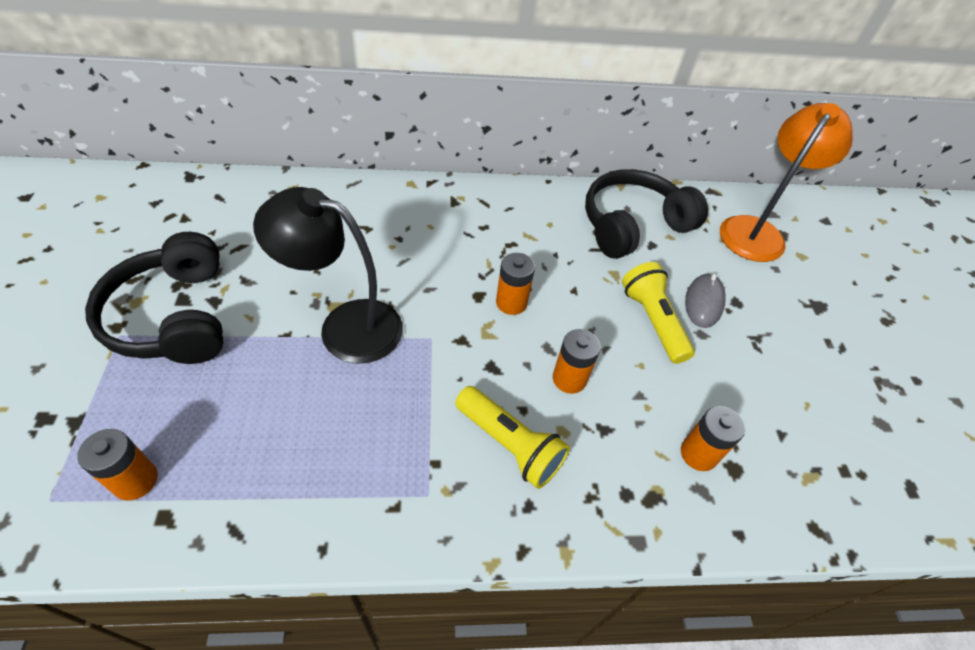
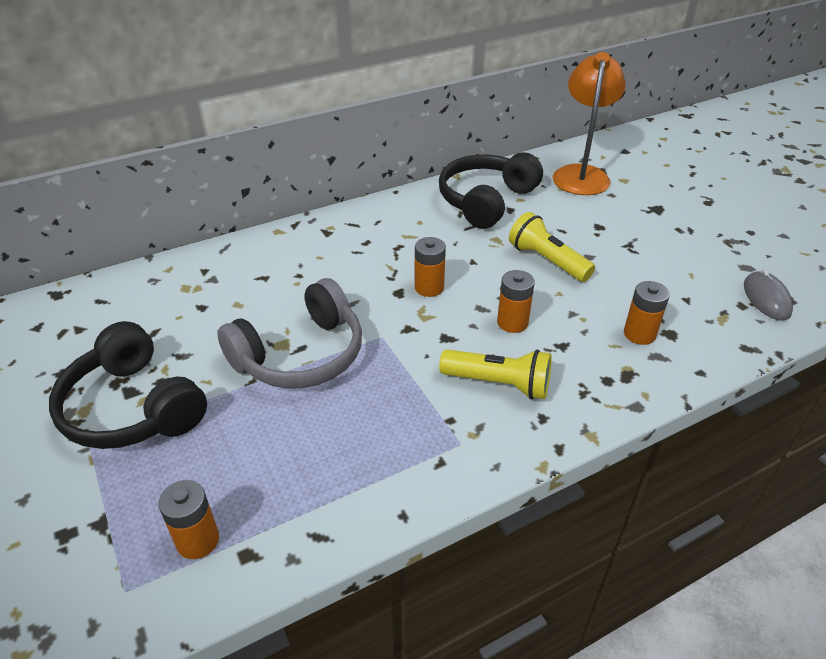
camera: 20 degrees left, 10 degrees down
black lamp [253,187,403,364] -> grey headphones [217,278,362,389]
grey mouse [685,273,726,328] -> grey mouse moved to [744,269,793,321]

